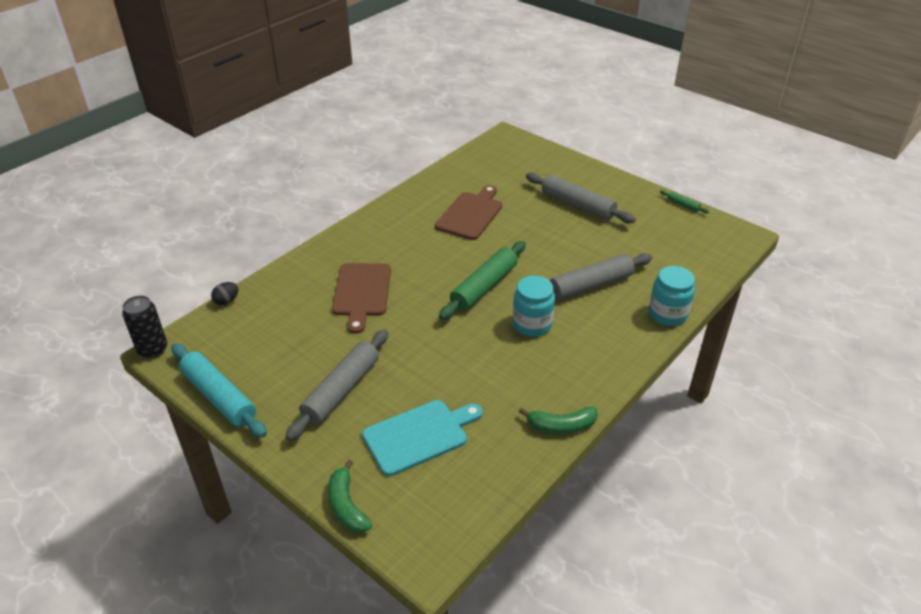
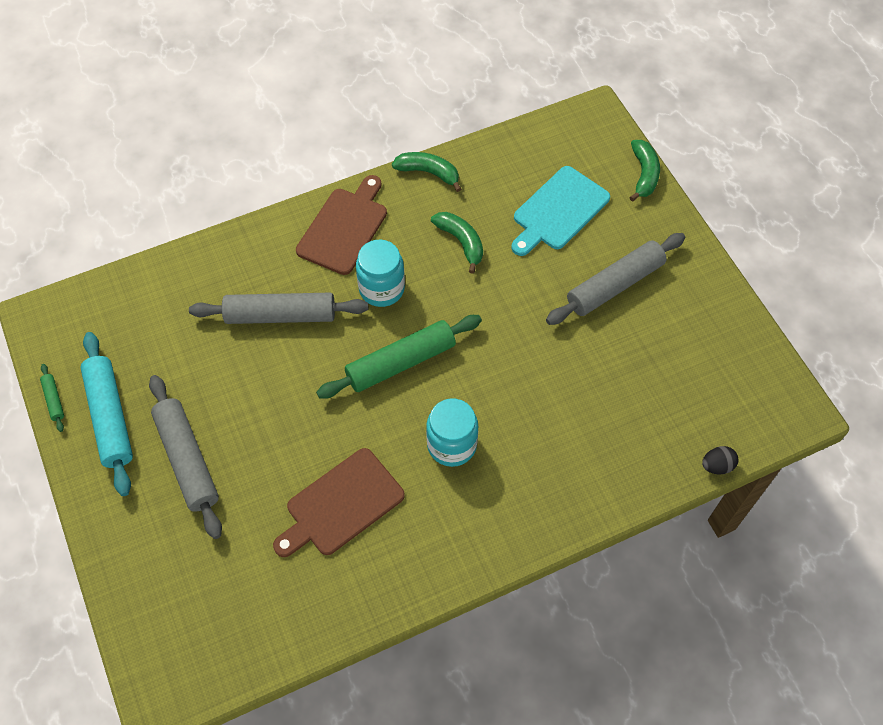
camera: 155 degrees left, 20 degrees up
black can [122,295,167,358] -> none
turquoise rolling pin [171,344,267,438] -> turquoise rolling pin moved to [80,332,133,496]
brown cutting board [332,263,391,334] -> brown cutting board moved to [296,175,387,275]
turquoise cutting board [362,400,483,476] -> turquoise cutting board turned 45 degrees counterclockwise [511,166,610,256]
turquoise jar [649,266,695,326] -> turquoise jar moved to [426,399,478,467]
none -> green banana [431,212,483,274]

